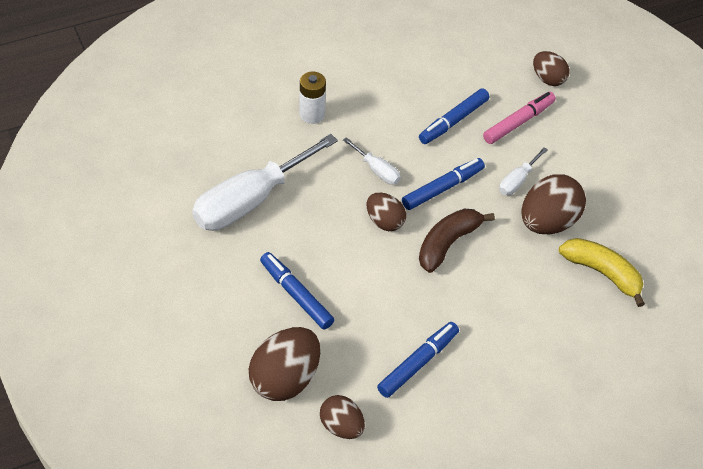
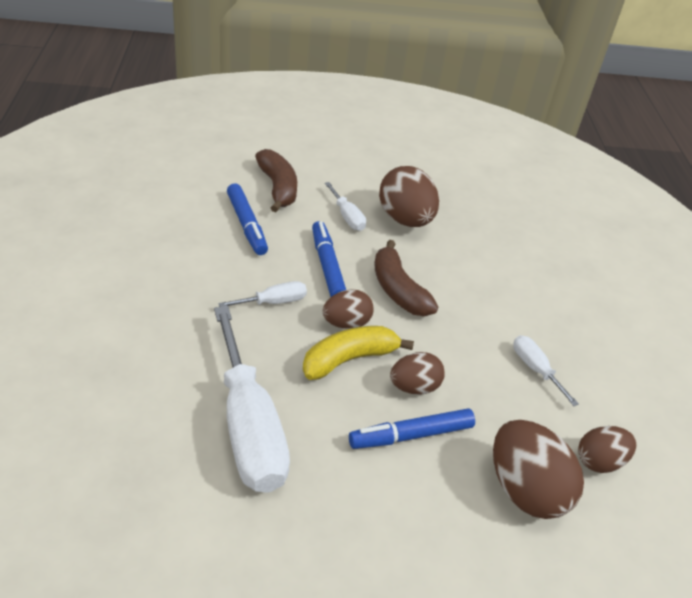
camera: 70 degrees left, 10 degrees down
white battery [300,71,326,124] -> none
blue marker [377,322,459,398] -> white screwdriver [513,335,579,406]
pink marker [483,92,556,144] -> brown banana [255,149,297,212]
brown egg [533,51,569,86] -> brown egg moved to [390,352,445,395]
yellow banana [559,238,645,307] -> yellow banana moved to [303,326,414,380]

